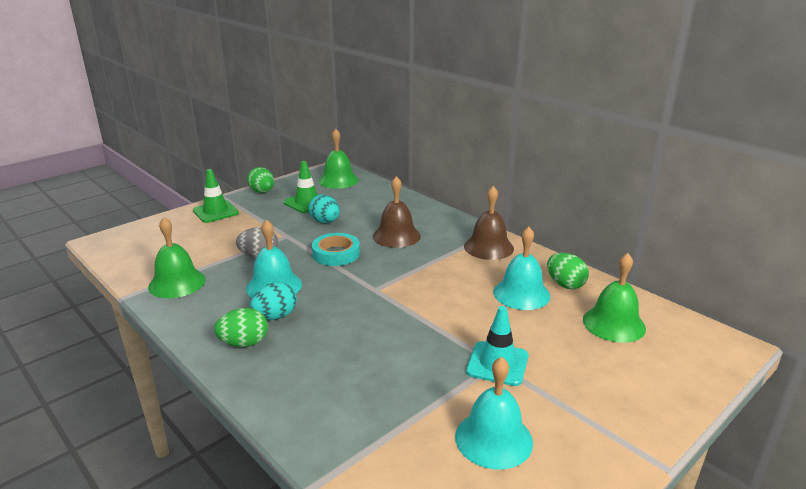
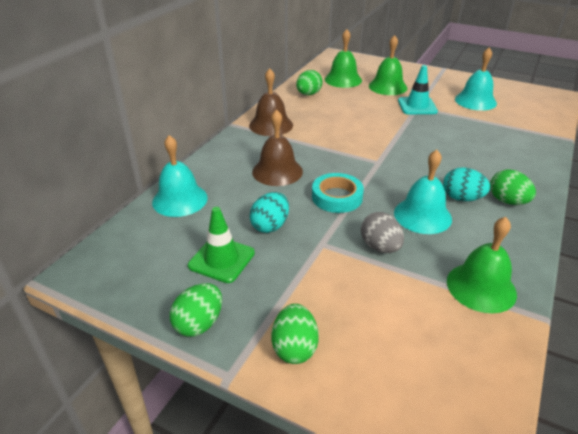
camera: 110 degrees left, 10 degrees up
green traffic cone [193,169,239,223] -> green egg [271,304,319,364]
green bell [318,129,359,189] -> green bell moved to [369,35,407,95]
turquoise bell [493,227,550,310] -> turquoise bell moved to [152,135,208,217]

